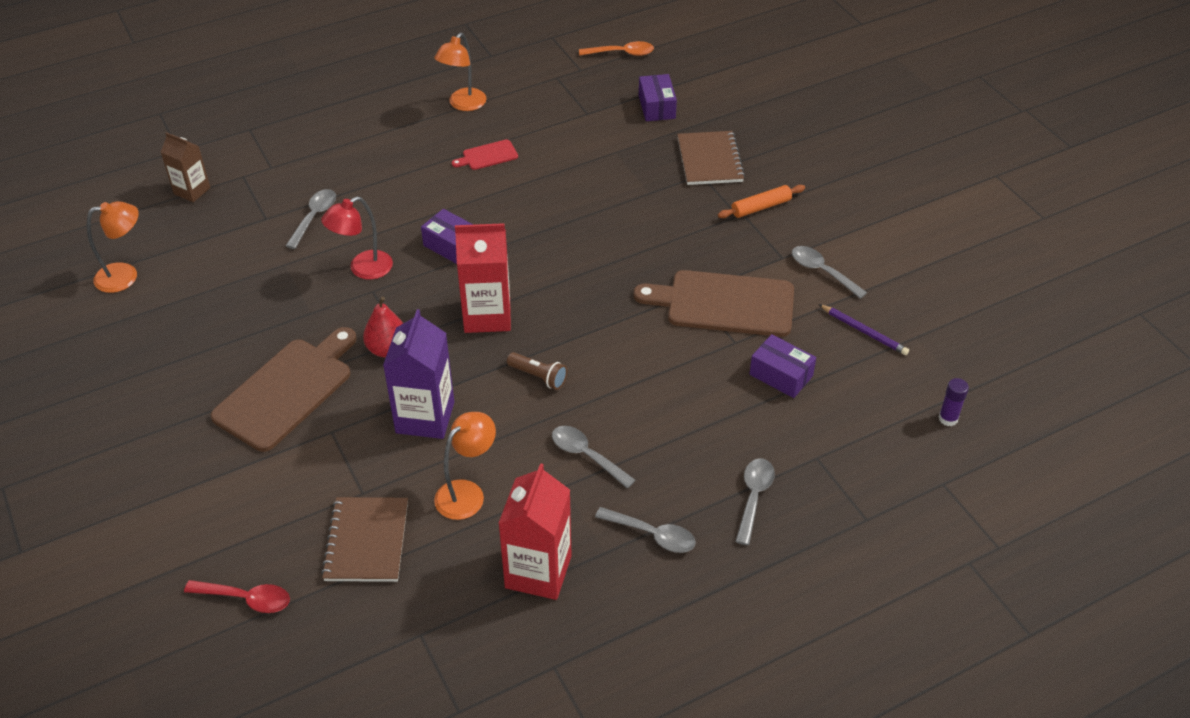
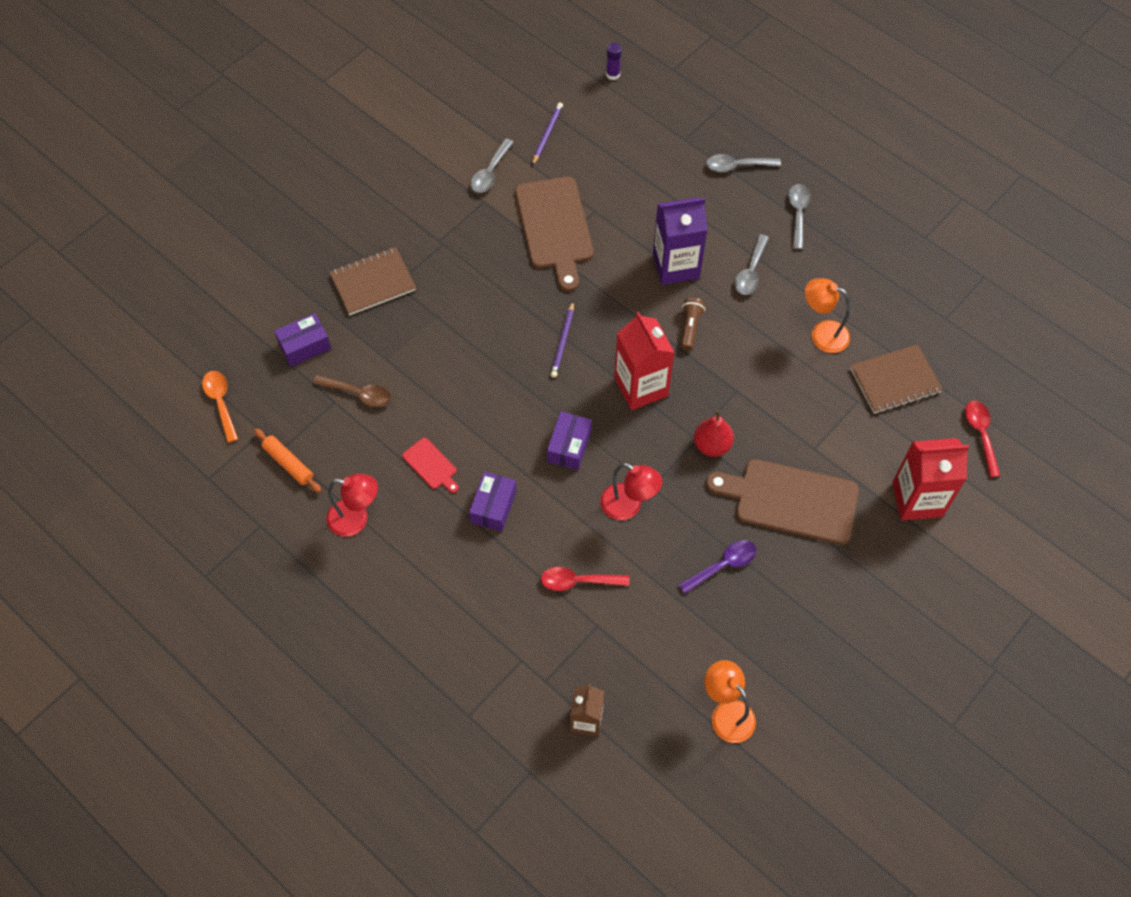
camera: 110 degrees left, 15 degrees up
grey spoon [286,189,336,249] -> red spoon [541,567,629,591]
purple carton [383,309,454,439] -> purple carton moved to [653,197,708,285]
orange lamp [434,33,486,111] -> red lamp [326,474,378,537]
red carton [498,463,572,600] -> red carton moved to [892,438,969,520]
orange rolling pin [718,185,805,218] -> orange rolling pin moved to [254,428,322,493]
purple box [749,334,816,398] -> purple box moved to [469,471,517,532]
none -> brown spoon [313,375,391,407]
none -> purple pencil [551,301,574,378]
none -> purple spoon [679,540,756,594]

